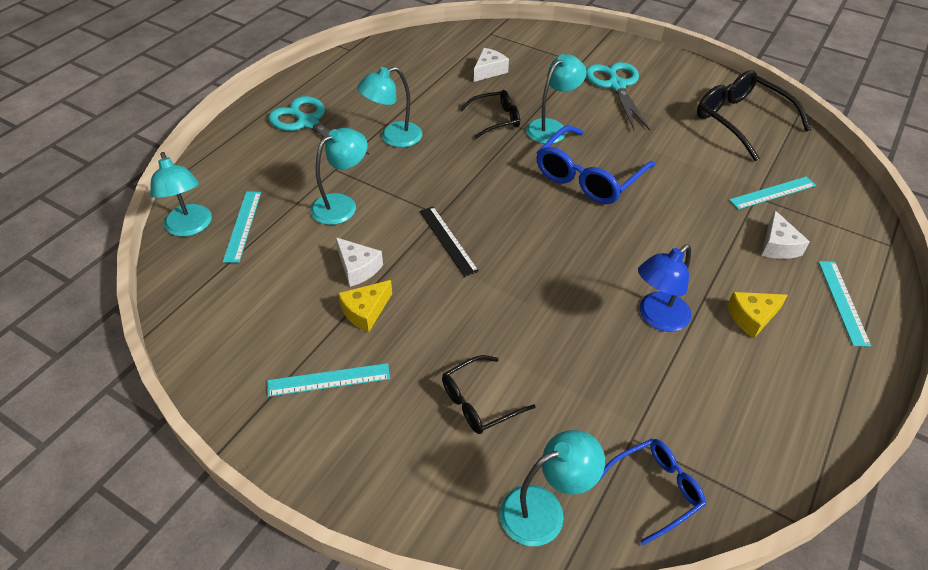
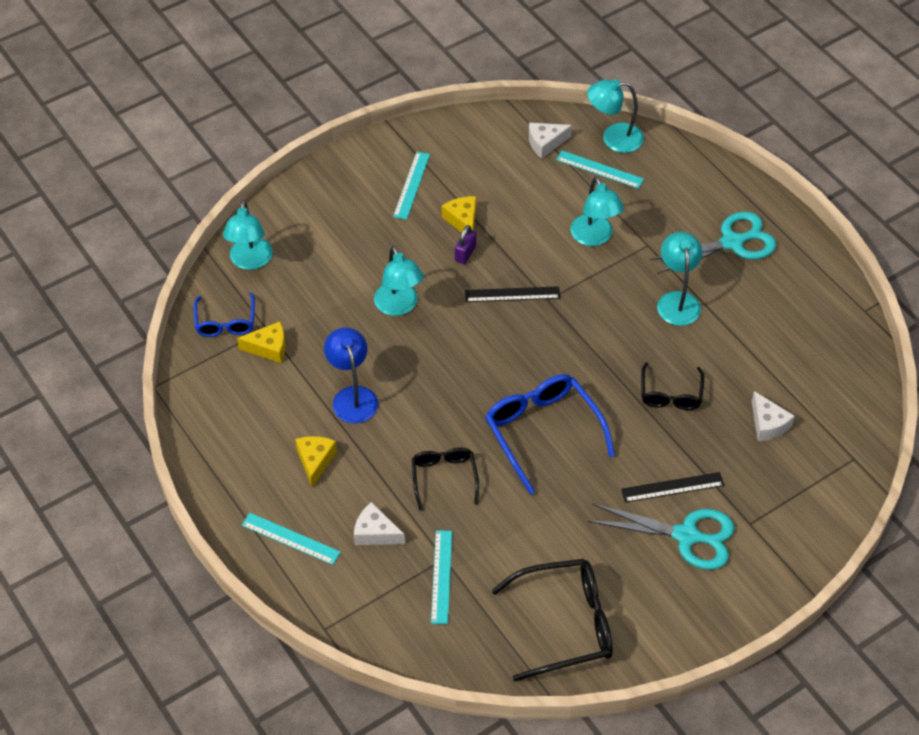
camera: 115 degrees right, 5 degrees up
white cheese [335,237,383,287] -> white cheese moved to [529,123,572,159]
black glasses [442,355,536,434] -> black glasses moved to [412,447,479,511]
turquoise lamp [526,54,587,144] -> turquoise lamp moved to [374,246,423,316]
none -> yellow cheese [237,321,285,363]
none -> purple padlock [455,225,477,264]
none -> black ruler [621,472,724,503]

